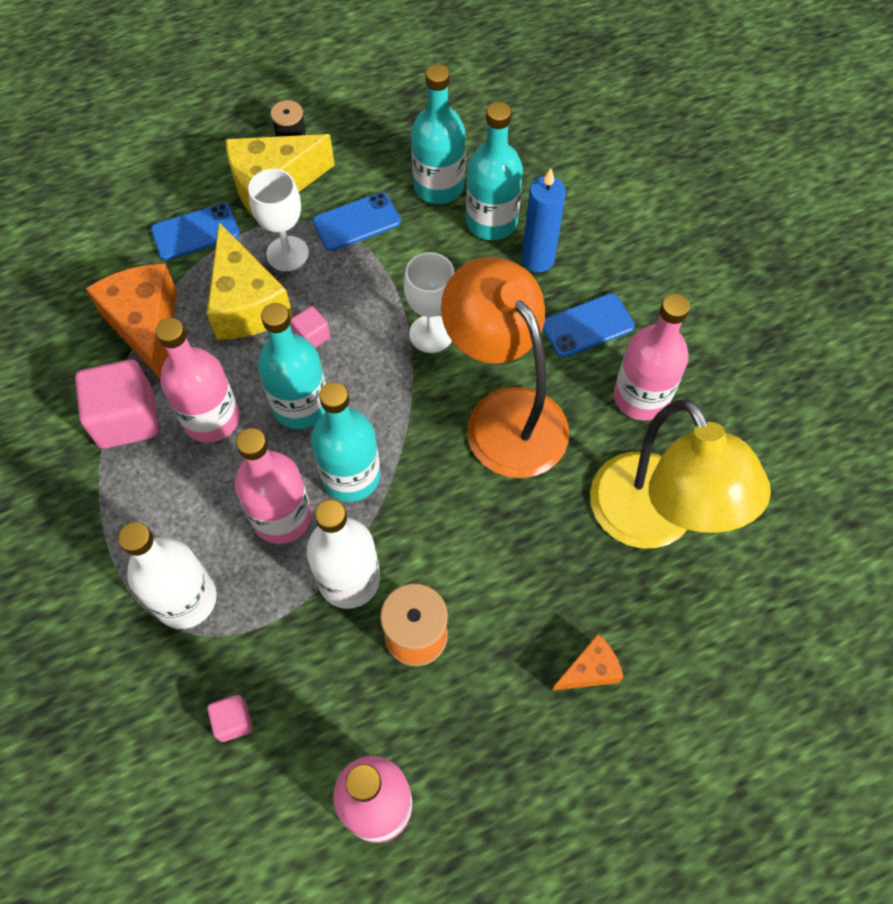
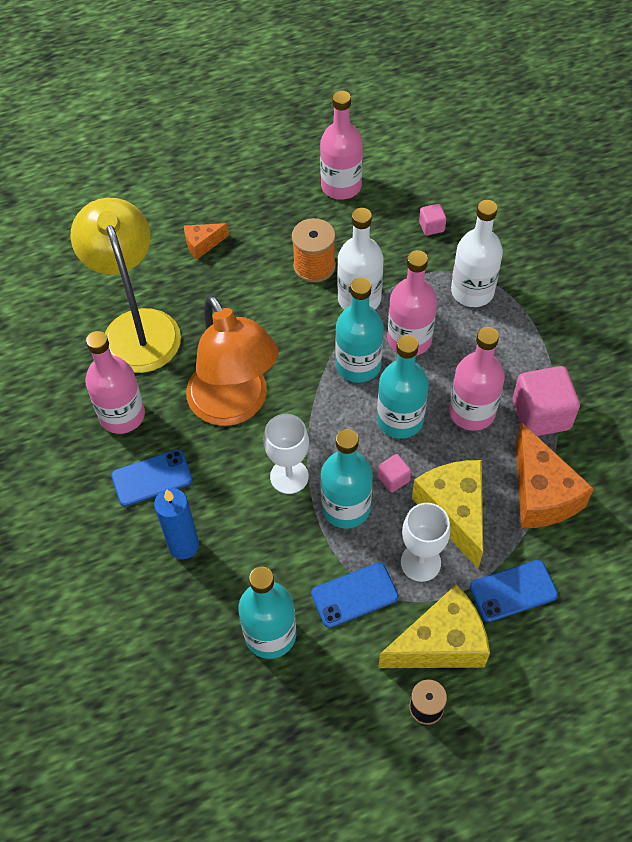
camera: 175 degrees left, 5 degrees down
turquoise bottle [466,102,523,240] -> turquoise bottle moved to [321,429,373,529]

